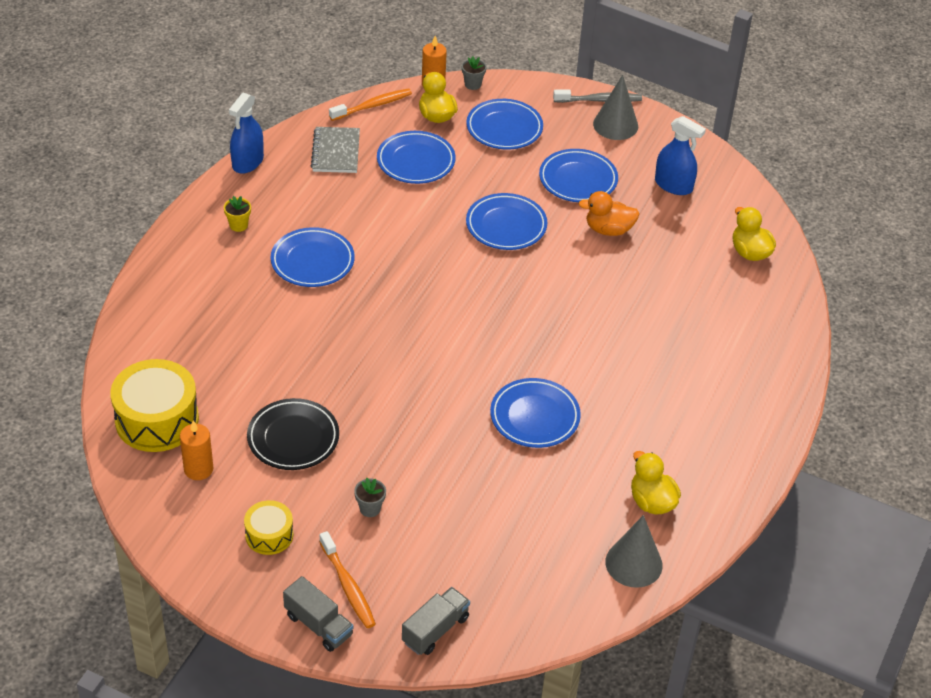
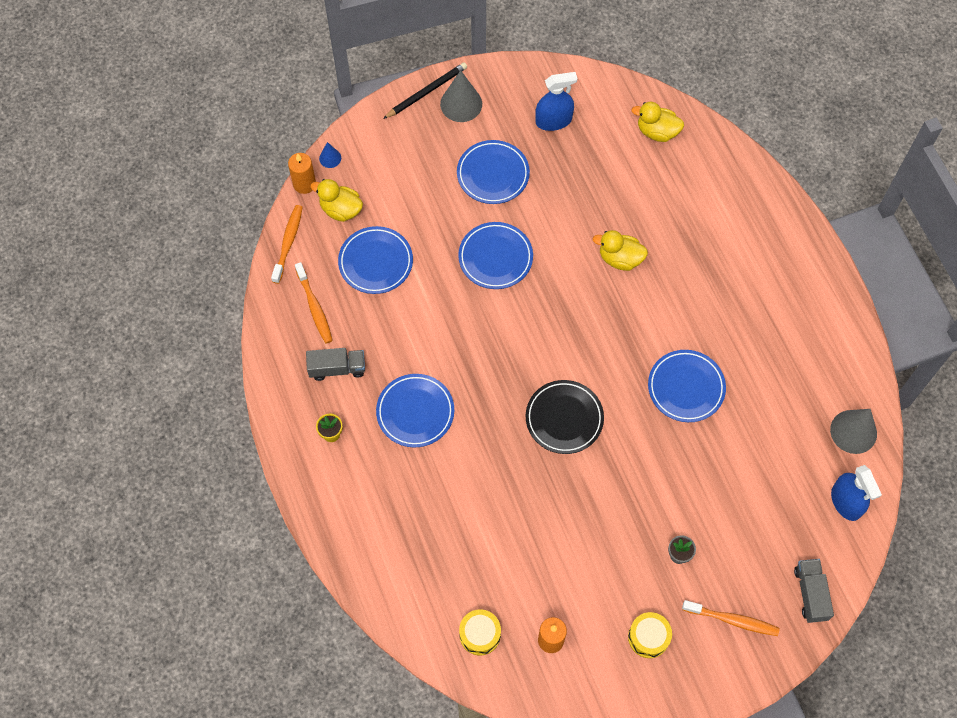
camera: 45 degrees left, 20 degrees up
yellow drum [110,359,199,452] -> yellow drum [459,609,501,655], size x0.55
blue spray bottle [229,92,264,174] -> blue spray bottle moved to [831,465,882,521]
black plate [247,398,339,470] -> black plate moved to [526,380,604,454]
grey truck [283,576,353,652] -> grey truck moved to [306,348,365,381]
grey notebook [311,127,360,173] -> orange toothbrush [295,262,333,344]
grey flower pot [462,56,487,90] -> blue cone [319,142,341,168]
blue plate [466,99,543,149] -> none
grey toothbrush [553,89,642,103] -> black pencil [383,62,467,119]
orange duck [578,191,640,236] -> none
yellow duck [631,451,681,515] -> yellow duck moved to [592,230,648,271]

